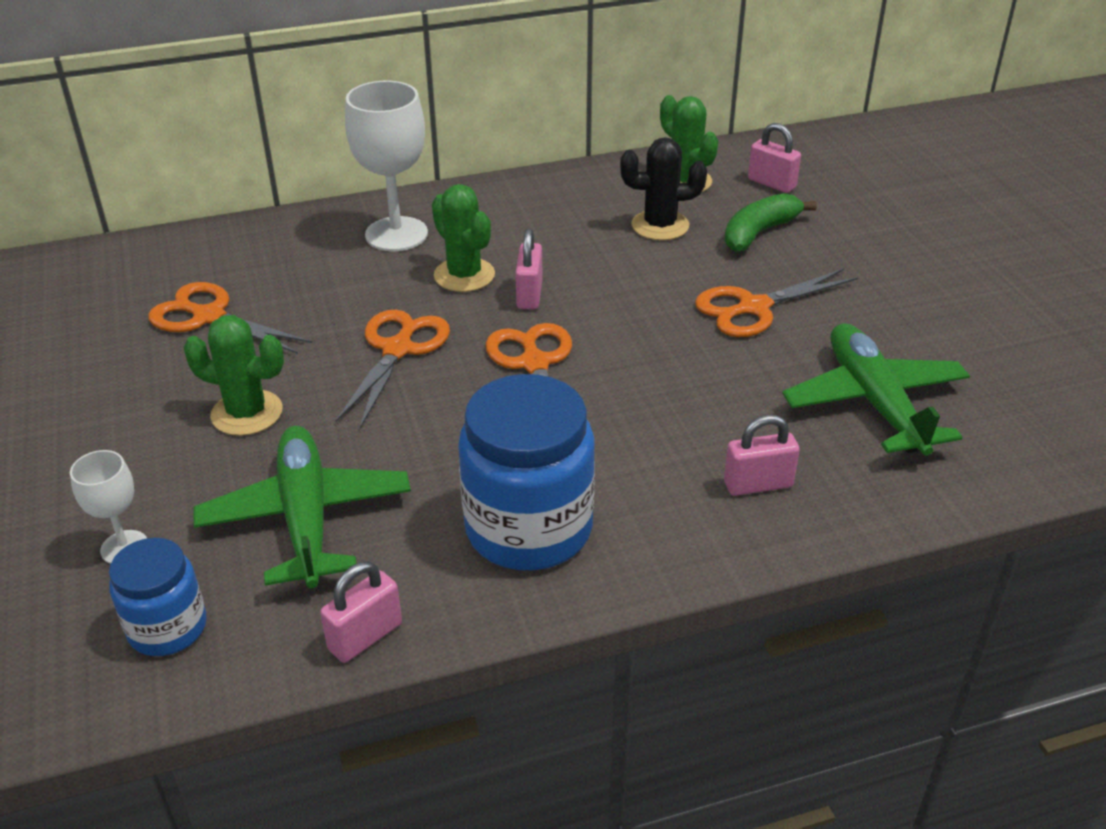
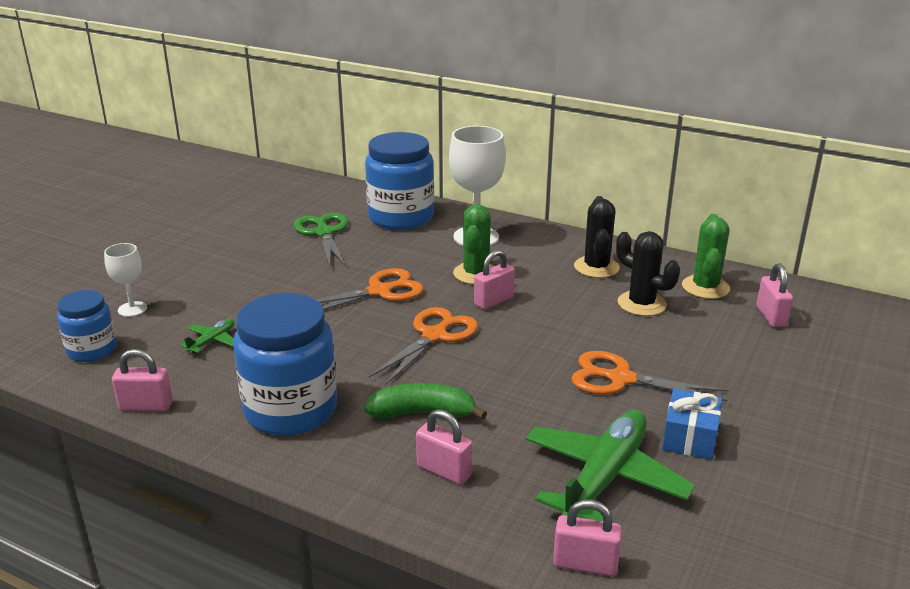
camera: 45 degrees right, 10 degrees down
orange scissors [148,282,313,354] -> green scissors [294,213,348,268]
green cactus [184,315,284,436] -> none
green plane [193,426,411,588] -> green plane [180,319,235,353], size x0.44
green banana [725,193,817,252] -> green banana moved to [364,383,487,420]
none -> blue jar [365,132,434,230]
none -> pink padlock [553,499,622,576]
none -> black cactus [574,196,620,278]
none -> blue gift [662,389,722,460]

